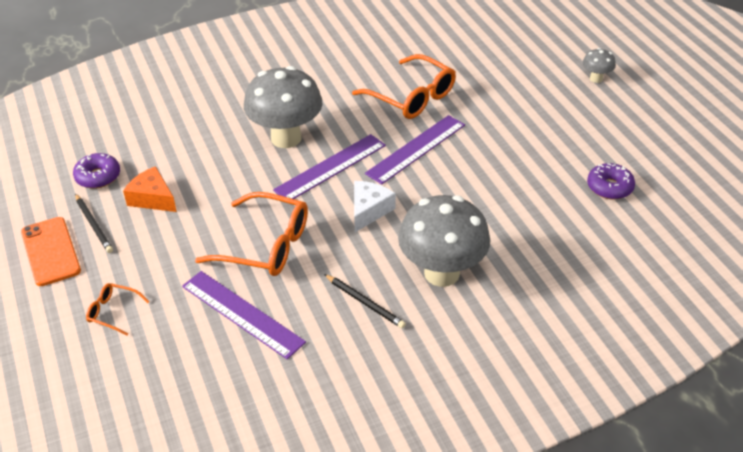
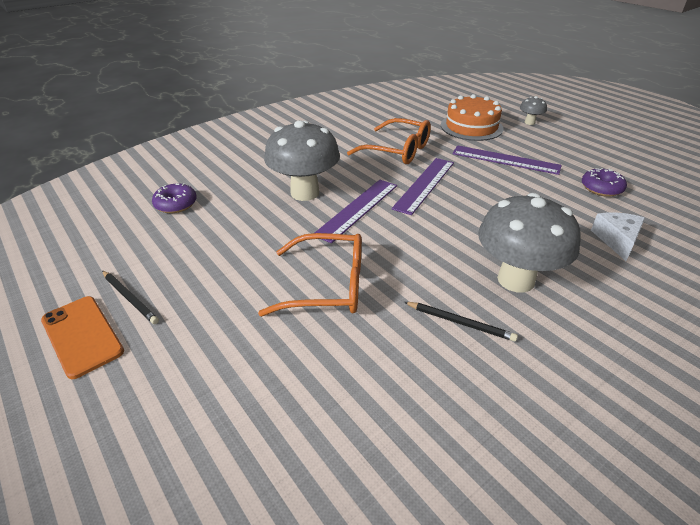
camera: 15 degrees left, 5 degrees down
purple donut [73,153,120,189] -> purple donut moved to [152,183,197,213]
orange glasses [86,283,150,335] -> none
orange cheese [123,166,177,212] -> none
purple ruler [182,271,306,359] -> purple ruler moved to [452,145,562,175]
white cheese [354,181,396,232] -> white cheese moved to [591,212,645,261]
none -> orange cake [441,94,504,141]

